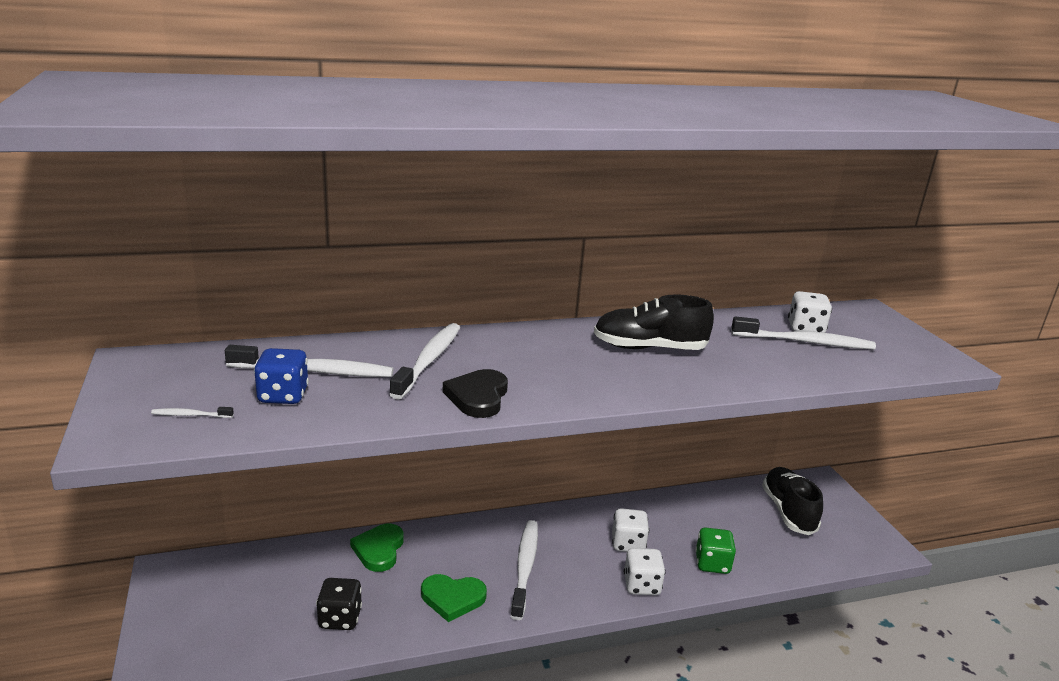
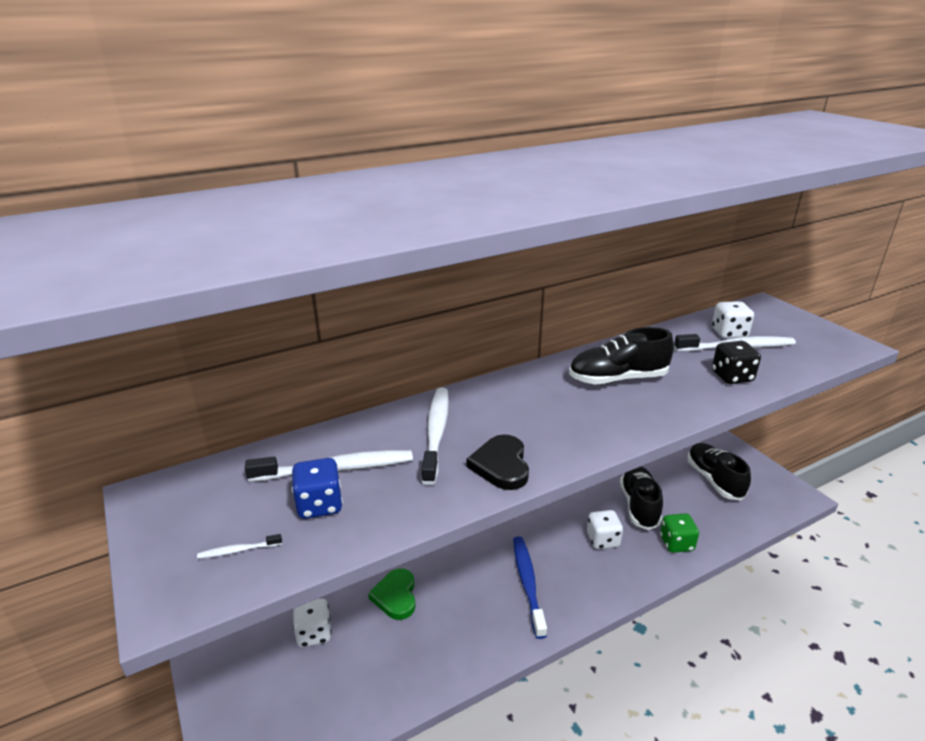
camera: 10 degrees left, 5 degrees up
black dice [316,578,362,630] -> black dice moved to [712,341,761,384]
green heart [421,574,487,622] -> none
white toothbrush [510,520,538,620] -> blue toothbrush [513,536,547,639]
white dice [624,548,666,595] -> white dice moved to [293,598,331,647]
none -> black shoe [620,467,663,530]

